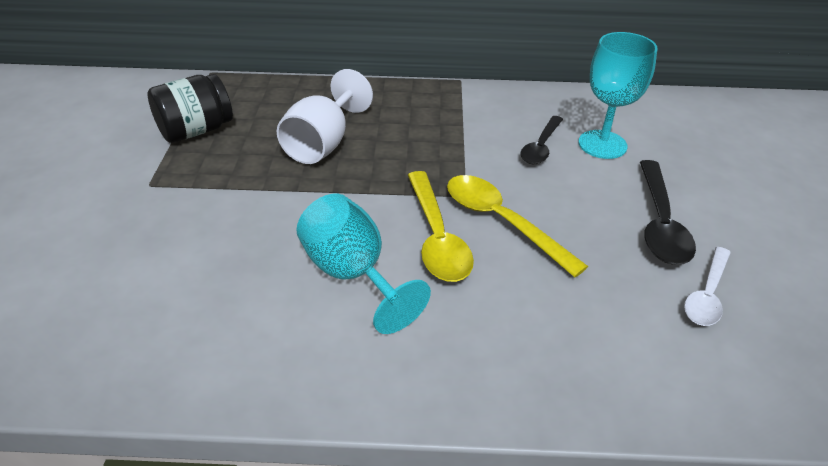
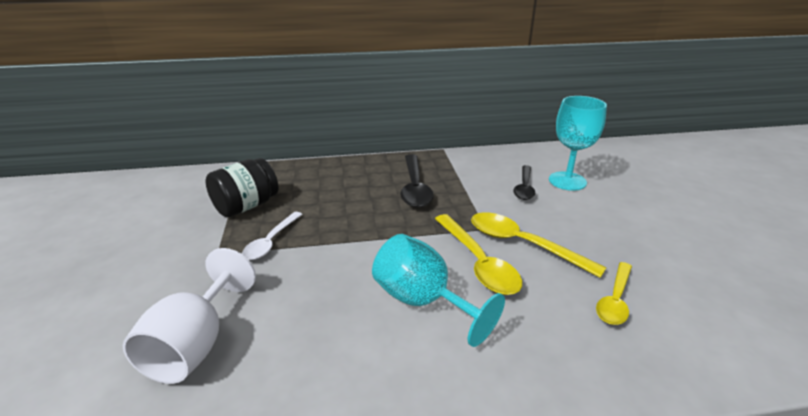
camera: 10 degrees left, 10 degrees down
white goblet [277,69,373,164] -> white goblet moved to [123,248,256,384]
black spoon [640,160,696,265] -> black spoon moved to [400,154,434,208]
white spoon [684,247,731,326] -> white spoon moved to [242,212,302,260]
none -> yellow spoon [596,262,632,325]

